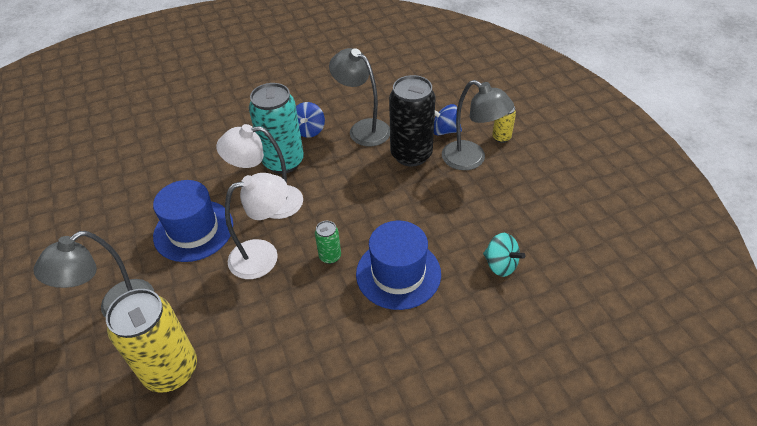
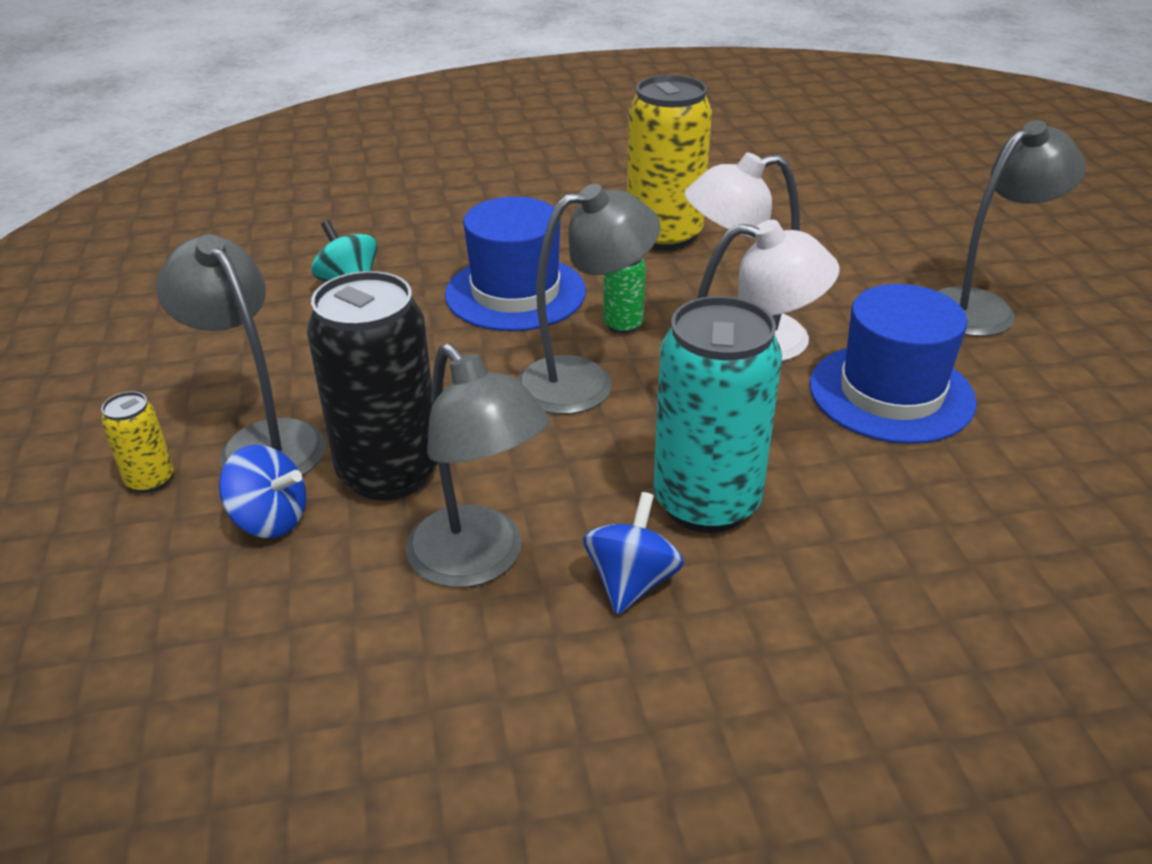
camera: 170 degrees left, 10 degrees down
yellow can [106,289,197,393] -> yellow can moved to [627,75,712,251]
none -> grey lamp [517,184,661,414]

